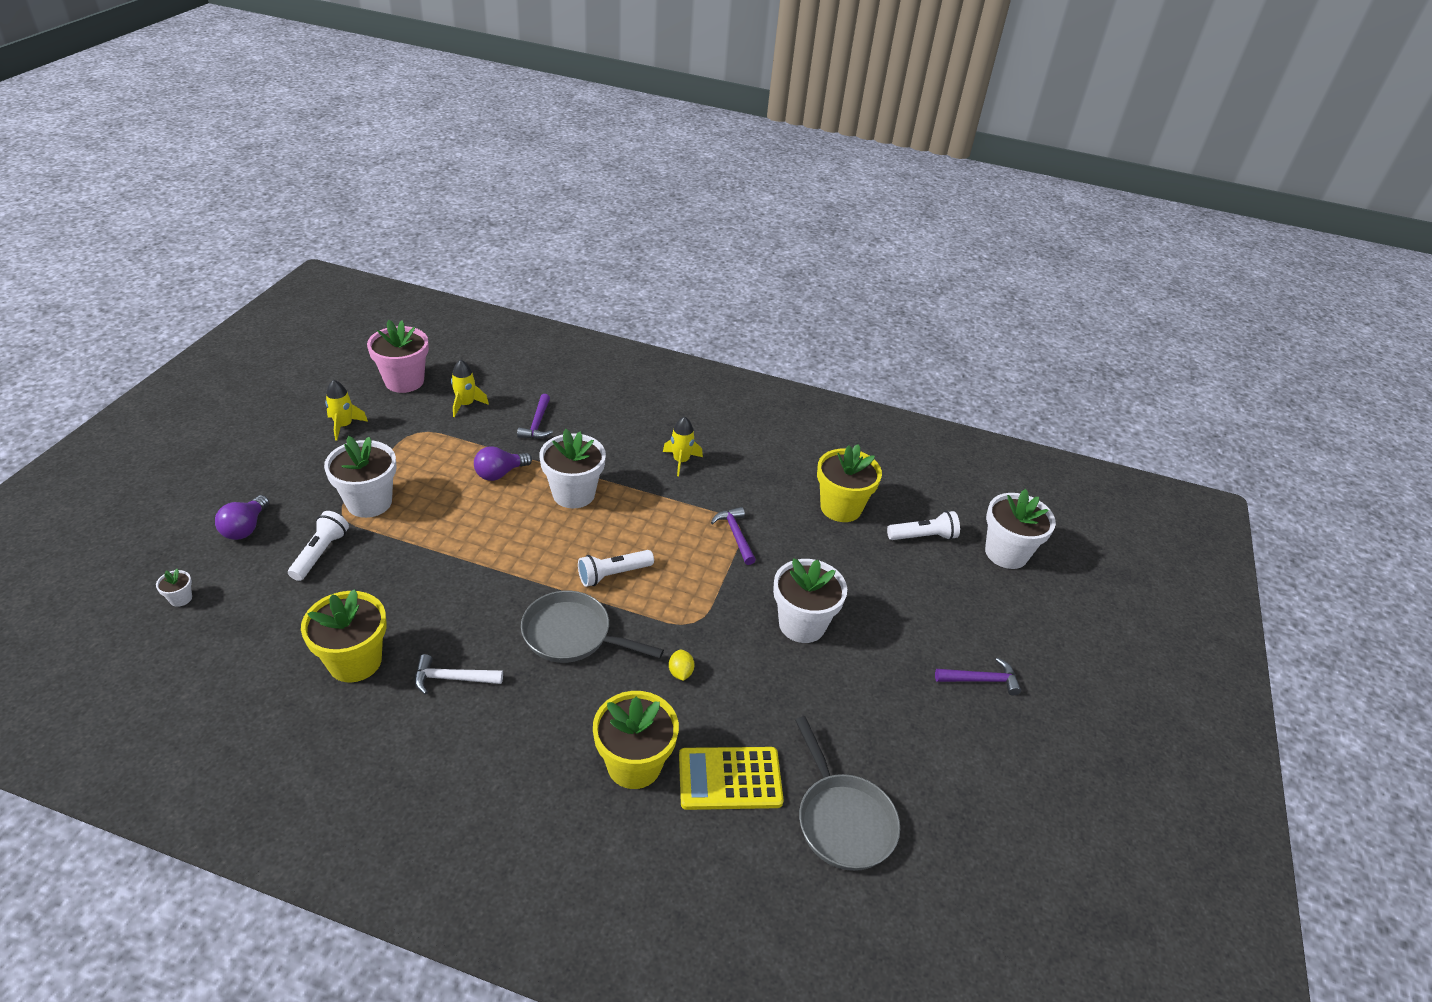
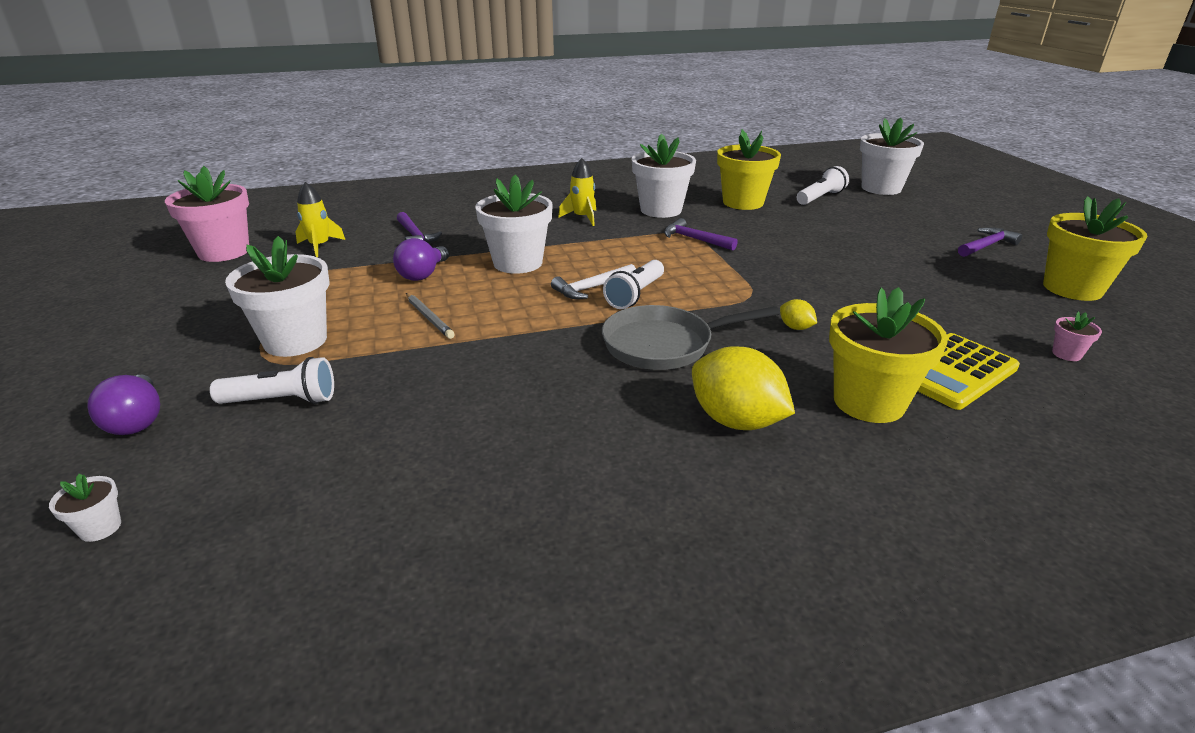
camera: 30 degrees left, 10 degrees down
white flashlight [288,511,349,581] -> white flashlight turned 105 degrees clockwise [210,357,334,404]
yellow flower pot [301,589,387,682] -> yellow flower pot moved to [1043,196,1148,301]
yellow rocket [325,380,368,441] -> none
white hammer [415,654,503,695] -> white hammer moved to [551,264,636,299]
white flower pot [773,558,847,643] -> white flower pot moved to [632,134,696,218]
grey pan [795,716,900,871] -> pink flower pot [1052,311,1102,361]
none -> grey pencil [406,293,455,339]
none -> yellow lemon [692,346,795,430]

